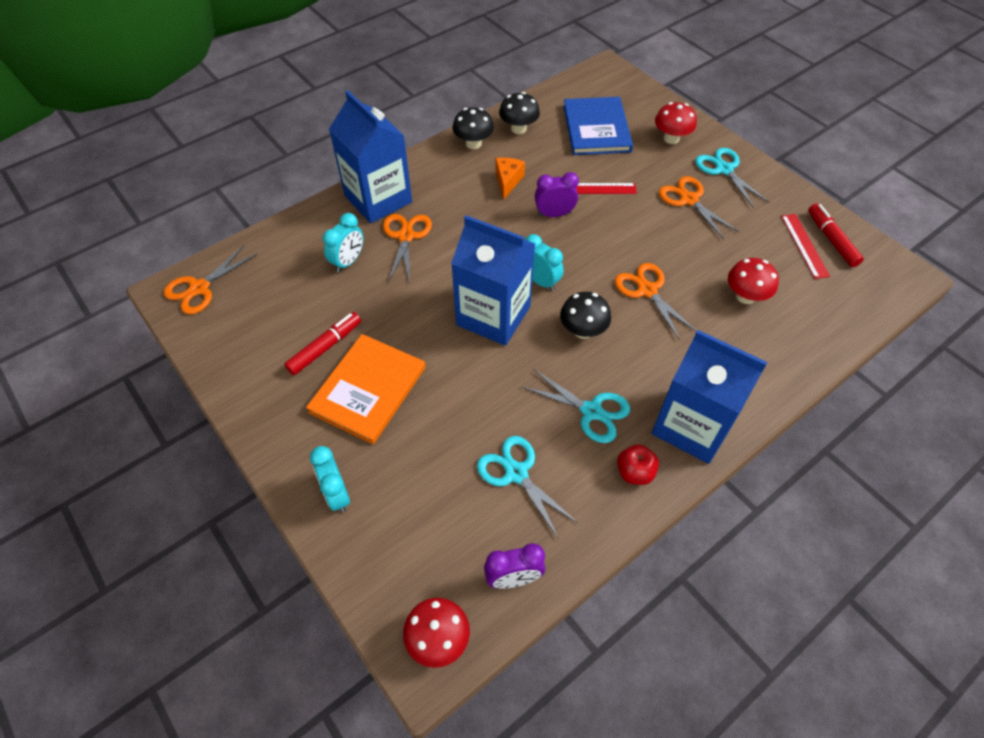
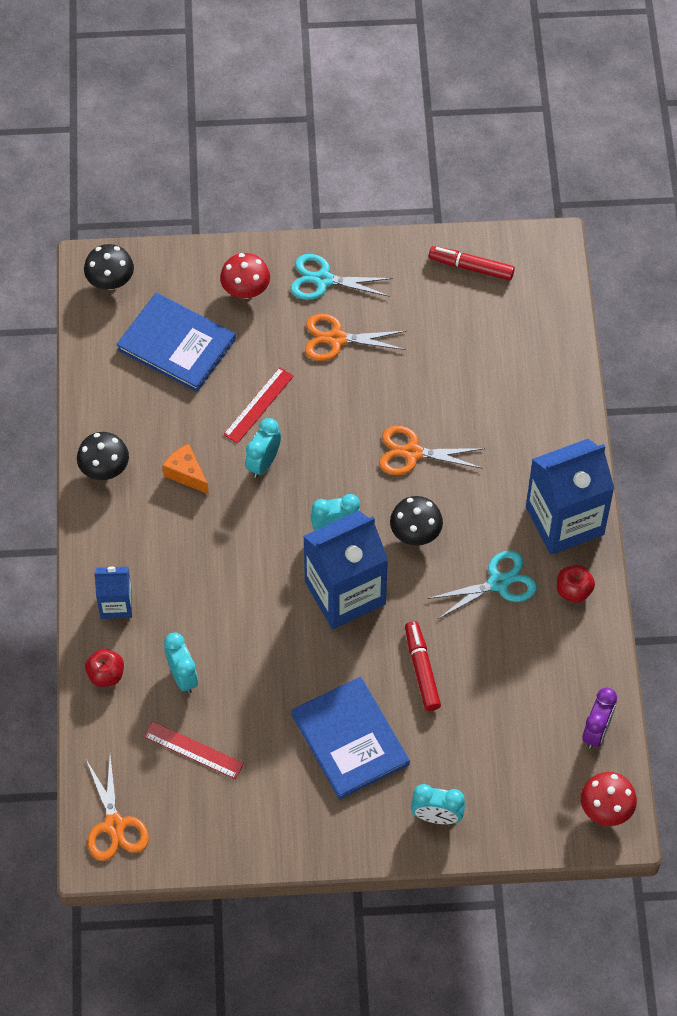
camera: 55 degrees left, 5 degrees up
red marker [284,312,361,375] -> red marker moved to [405,621,441,711]
orange book [306,334,426,444] -> blue book [291,677,410,800]
blue carton [329,90,412,224] -> blue carton [94,567,132,619], size x0.52
orange scissors [383,214,432,283] -> none
turquoise scissors [477,436,579,539] -> none
black mushroom [499,92,540,134] -> black mushroom moved to [84,244,134,290]
purple clock [535,172,579,217] -> turquoise clock [245,418,281,478]
red mushroom [728,258,779,304] -> none
red ruler [781,214,830,279] -> red ruler moved to [144,721,244,779]
none -> red apple [85,649,124,687]

